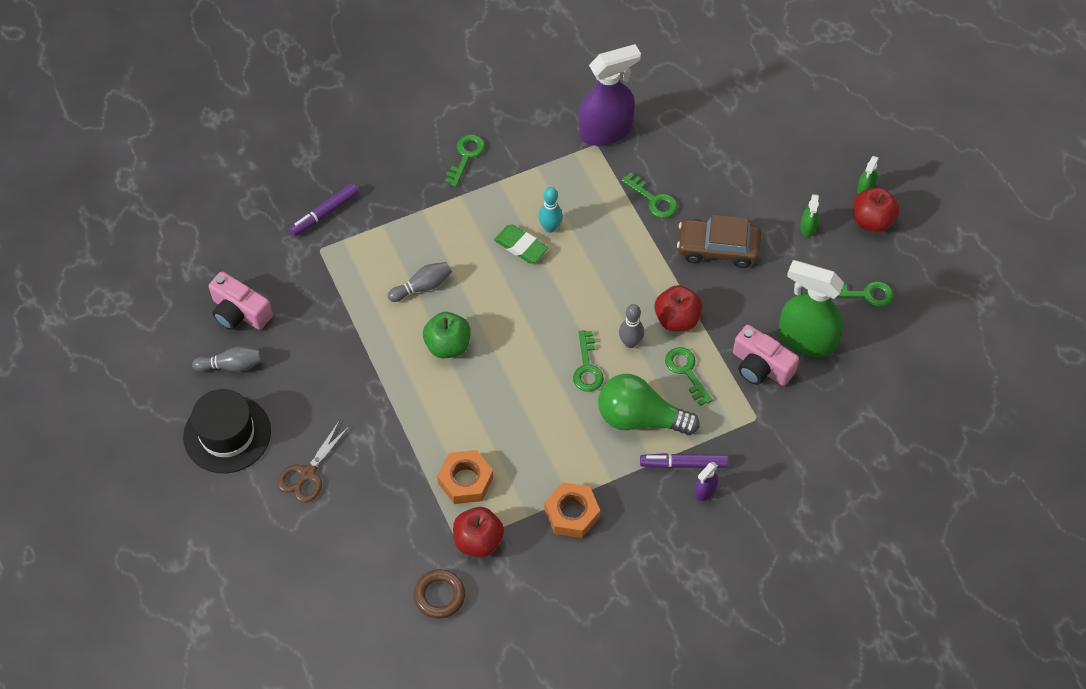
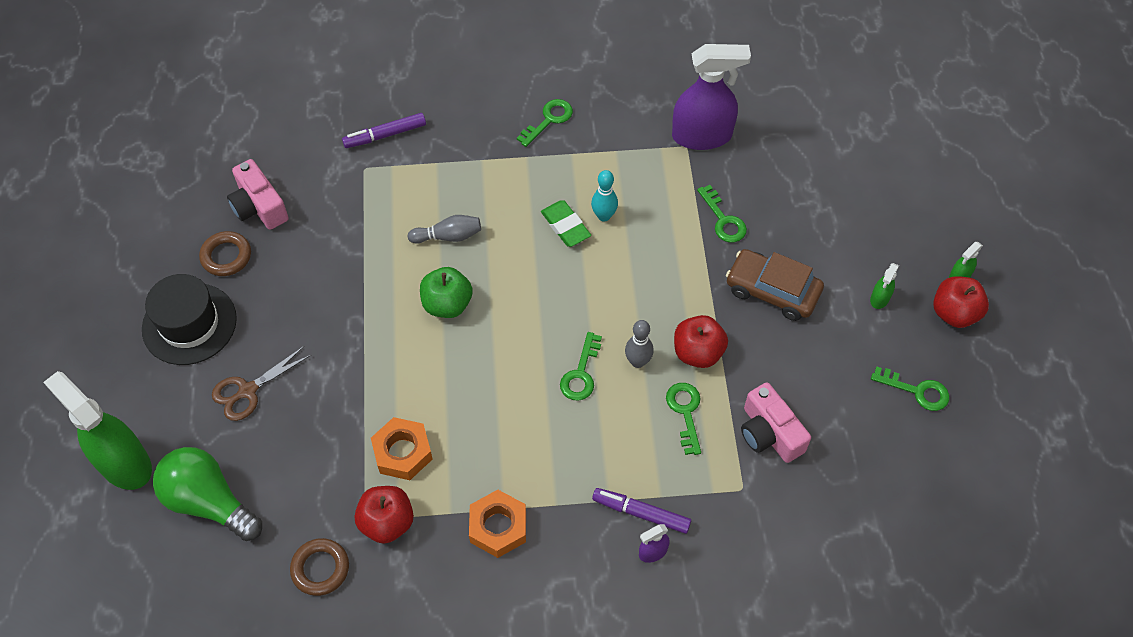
camera: 20 degrees right, 0 degrees up
grey bowling pin [192,346,262,372] -> brown ring [199,231,251,276]
green light bulb [598,374,700,435] -> green light bulb moved to [153,447,262,541]
green spray bottle [778,260,844,357] -> green spray bottle moved to [43,371,152,490]

